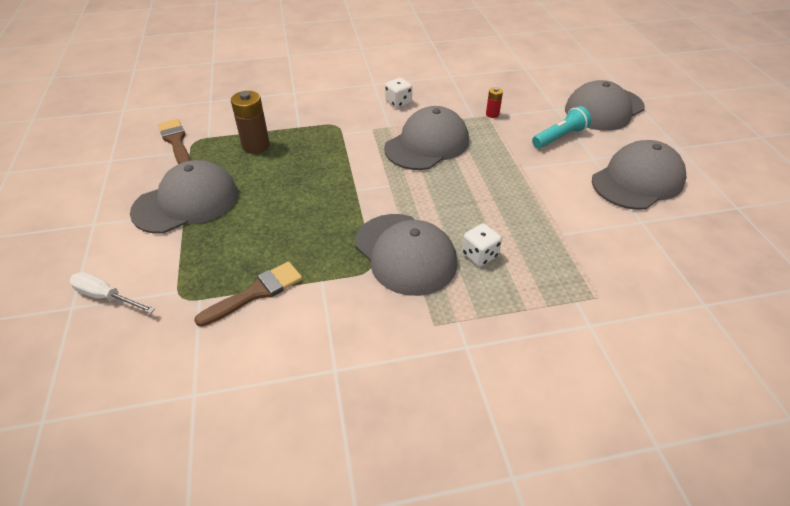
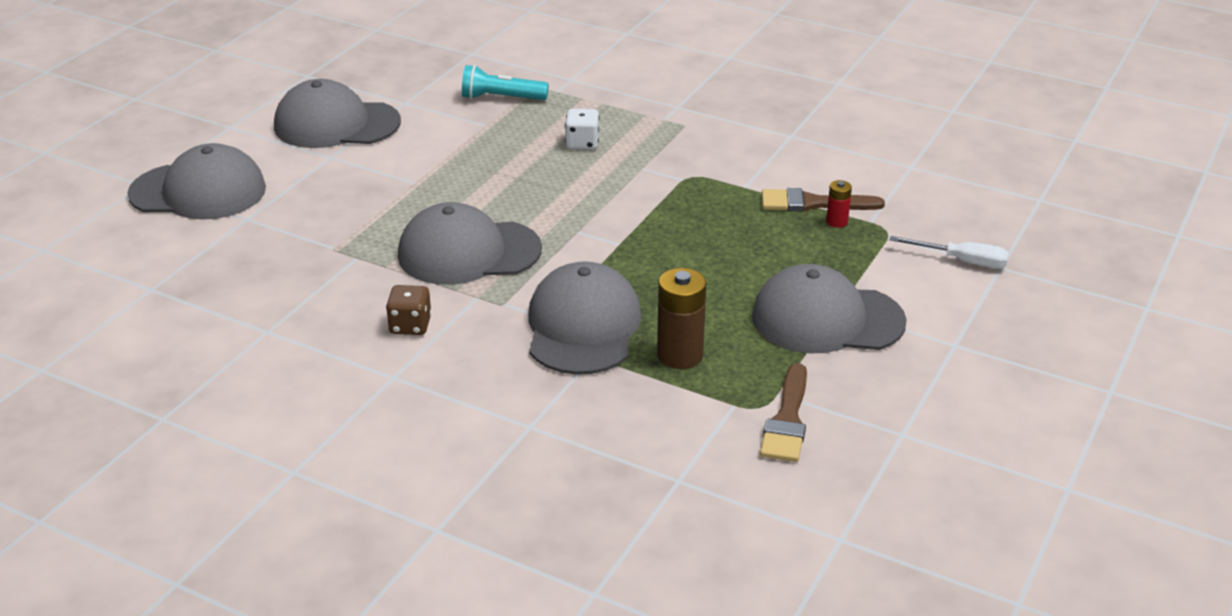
camera: 140 degrees left, 10 degrees down
white screwdriver [69,272,155,314] -> white screwdriver turned 45 degrees counterclockwise [889,236,1009,268]
grey cap [355,214,457,296] -> grey cap moved to [528,261,642,375]
white dice [385,78,412,108] -> brown dice [386,285,432,335]
red battery [486,87,503,118] -> red battery moved to [826,180,852,228]
turquoise flashlight [532,106,591,148] -> turquoise flashlight moved to [462,65,549,100]

